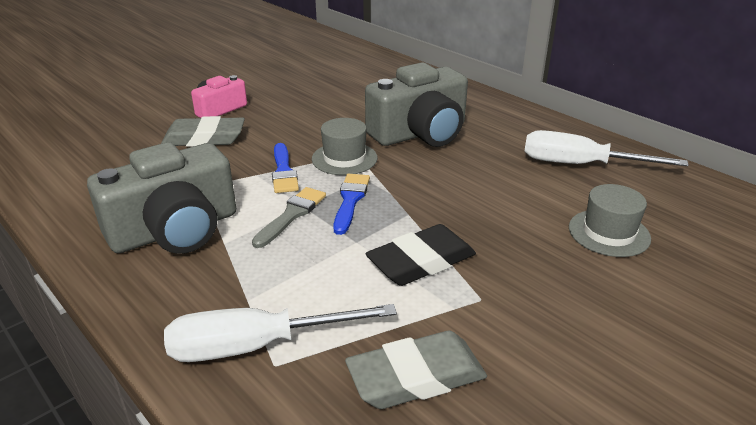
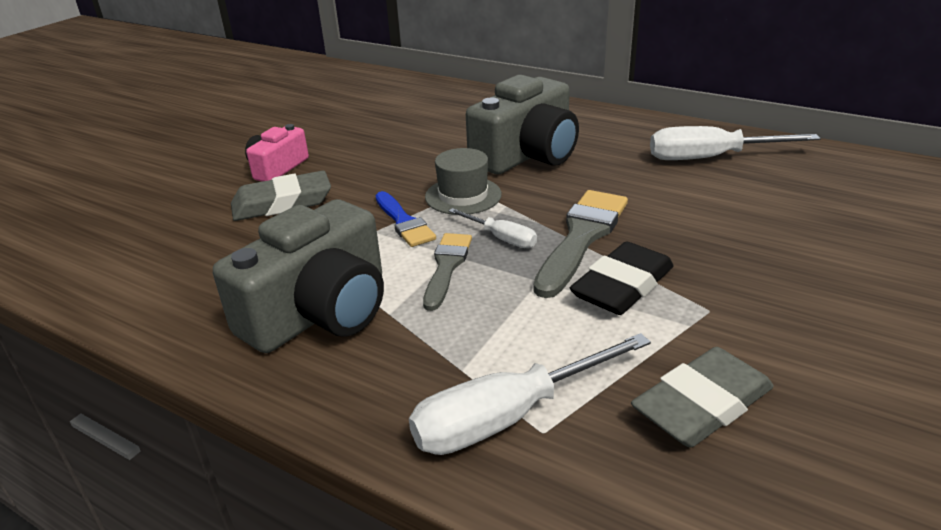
camera: 15 degrees left, 0 degrees up
blue brush [333,174,370,235] -> white screwdriver [449,208,537,248]
grey hat [569,184,651,257] -> none
none -> grey brush [533,190,628,298]

